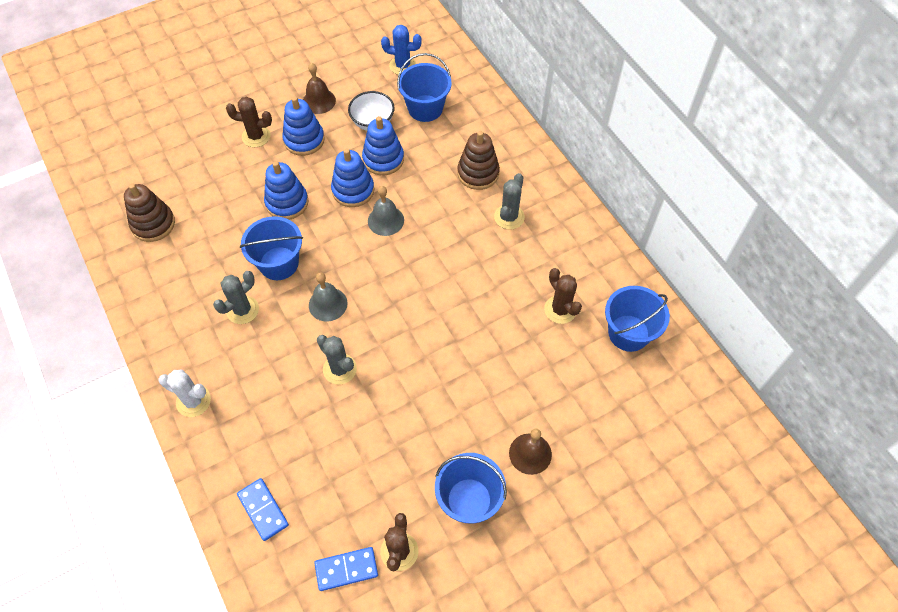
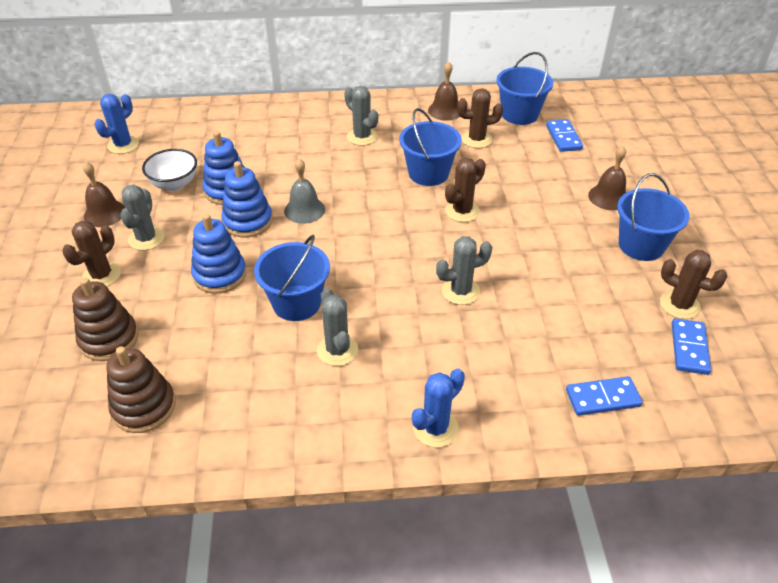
camera: 65 degrees left, 15 degrees down
white cactus [158,370,211,417] -> blue cactus [412,368,465,448]
blue stacking toy [282,96,325,156] -> grey cactus [120,185,165,251]
grey bell [309,272,348,321] -> none
blue bucket [397,53,452,122] -> blue bucket moved to [399,108,462,186]
brown stacking toy [457,131,500,190] -> brown stacking toy moved to [72,278,139,361]
none -> brown bell [428,61,460,121]
none -> brown cactus [445,158,486,222]
none -> blue domino [546,119,583,152]

